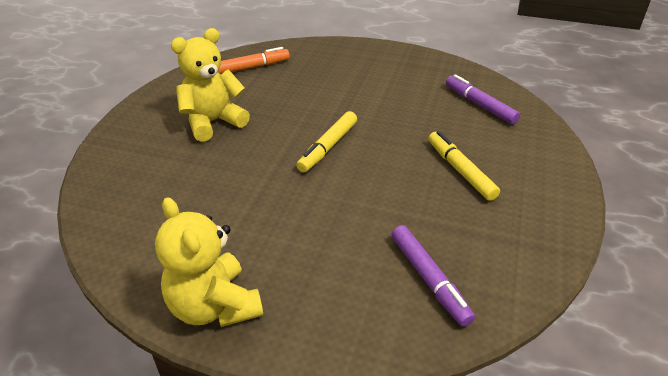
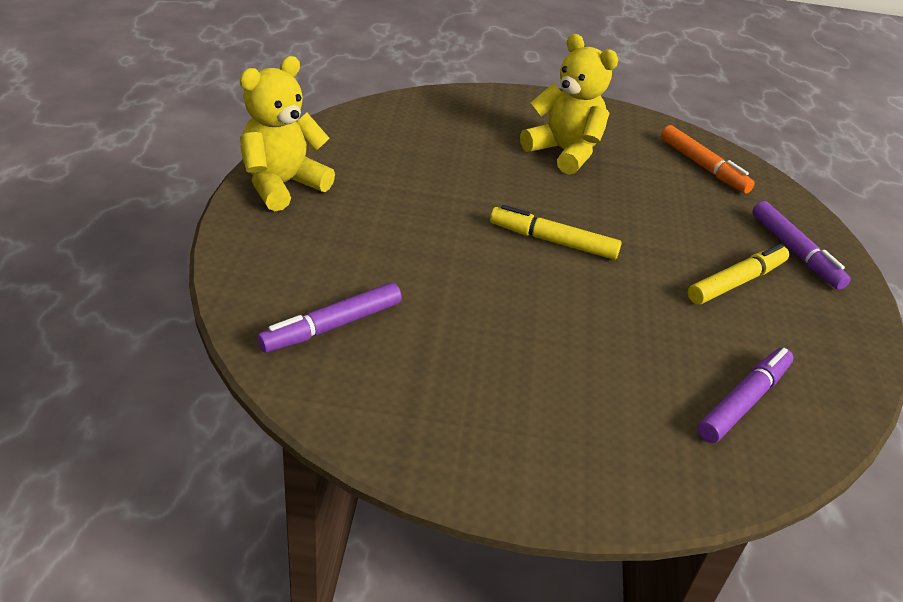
camera: 75 degrees right, 0 degrees up
yellow marker [428,131,500,201] -> yellow marker moved to [688,244,789,305]
none -> purple marker [752,201,851,290]

